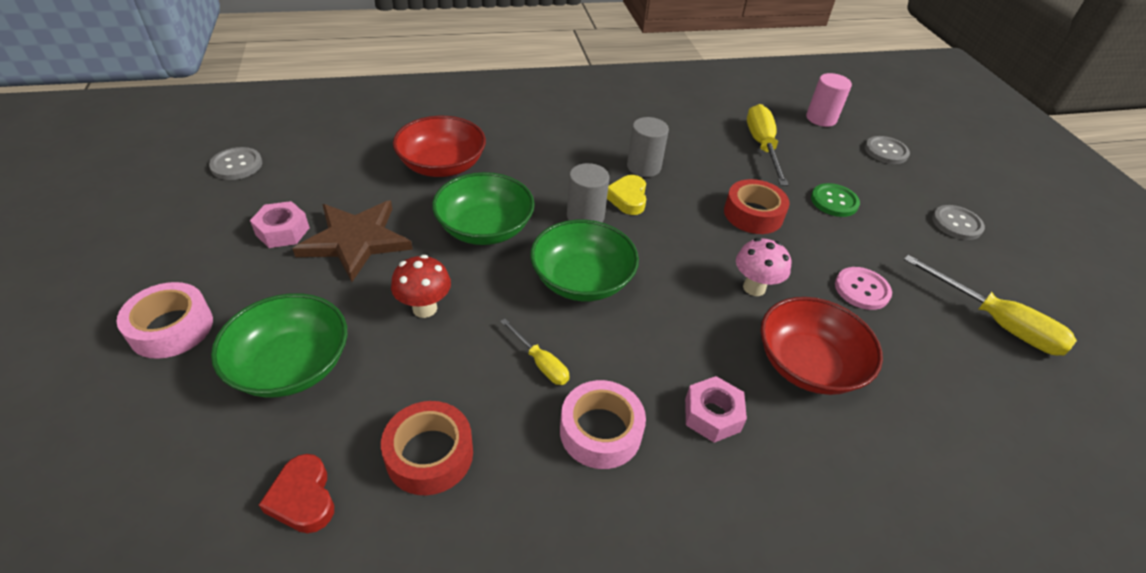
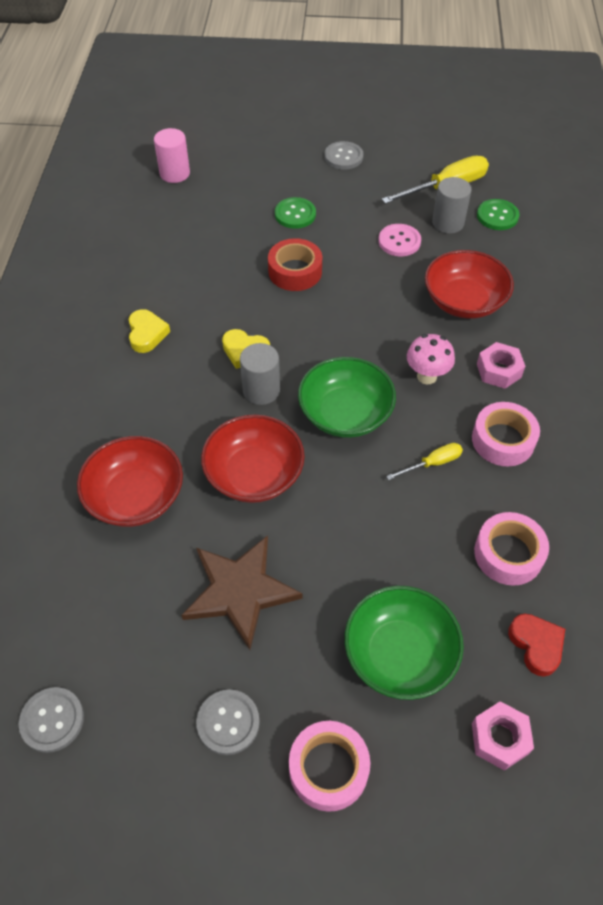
camera: 70 degrees left, 10 degrees up
pink nut [250,201,310,248] -> pink nut moved to [472,701,534,770]
red heart [259,454,334,533] -> red heart turned 105 degrees counterclockwise [508,614,565,677]
red tape [381,401,473,495] -> pink tape [474,512,549,586]
red mushroom [391,255,451,318] -> none
green bowl [432,172,535,245] -> red bowl [201,414,305,503]
grey cylinder [627,117,669,177] -> grey cylinder moved to [432,177,471,234]
pink mushroom [736,238,791,296] -> pink mushroom moved to [407,334,455,384]
yellow screwdriver [747,104,788,186] -> none
grey button [865,136,910,164] -> grey button moved to [196,689,260,755]
none -> yellow heart [129,309,170,353]
none -> green button [477,199,519,230]

